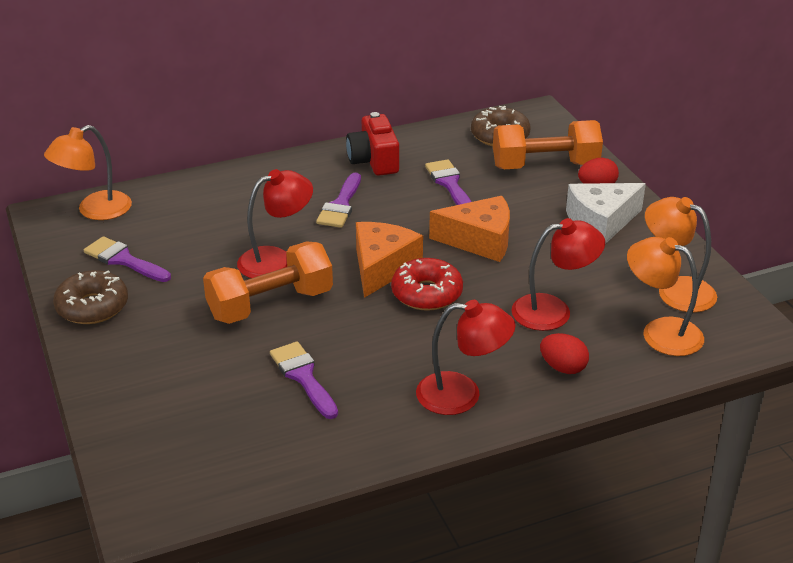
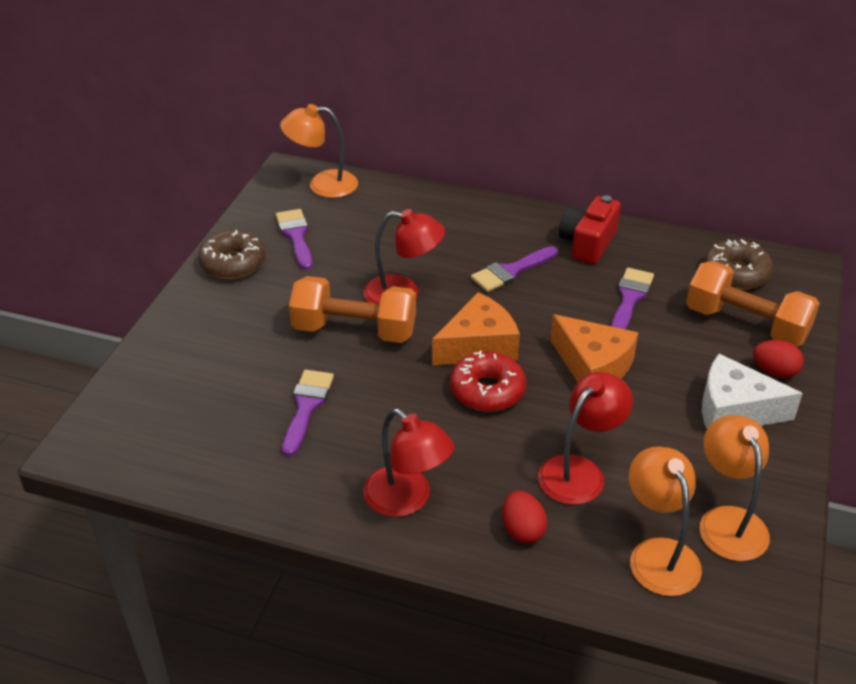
camera: 40 degrees right, 5 degrees up
red lamp [511,218,605,331] -> red lamp turned 75 degrees counterclockwise [538,372,633,505]

